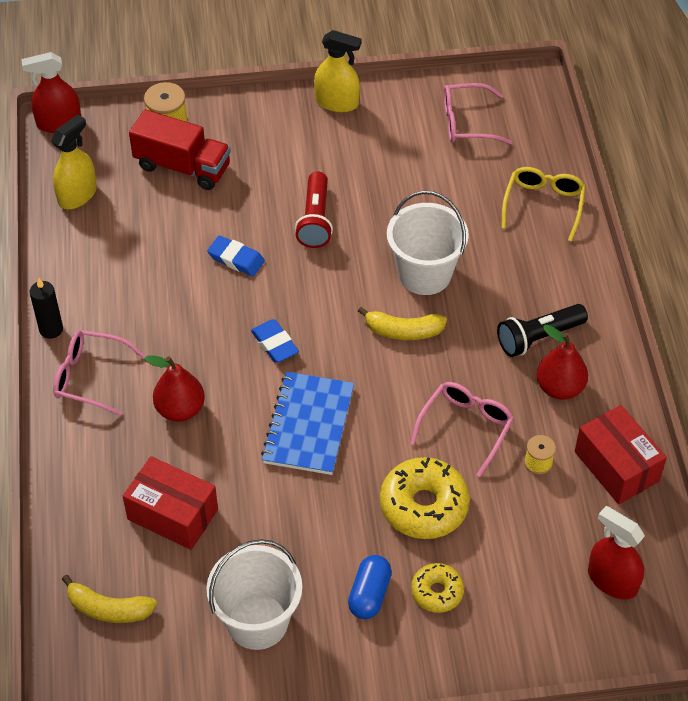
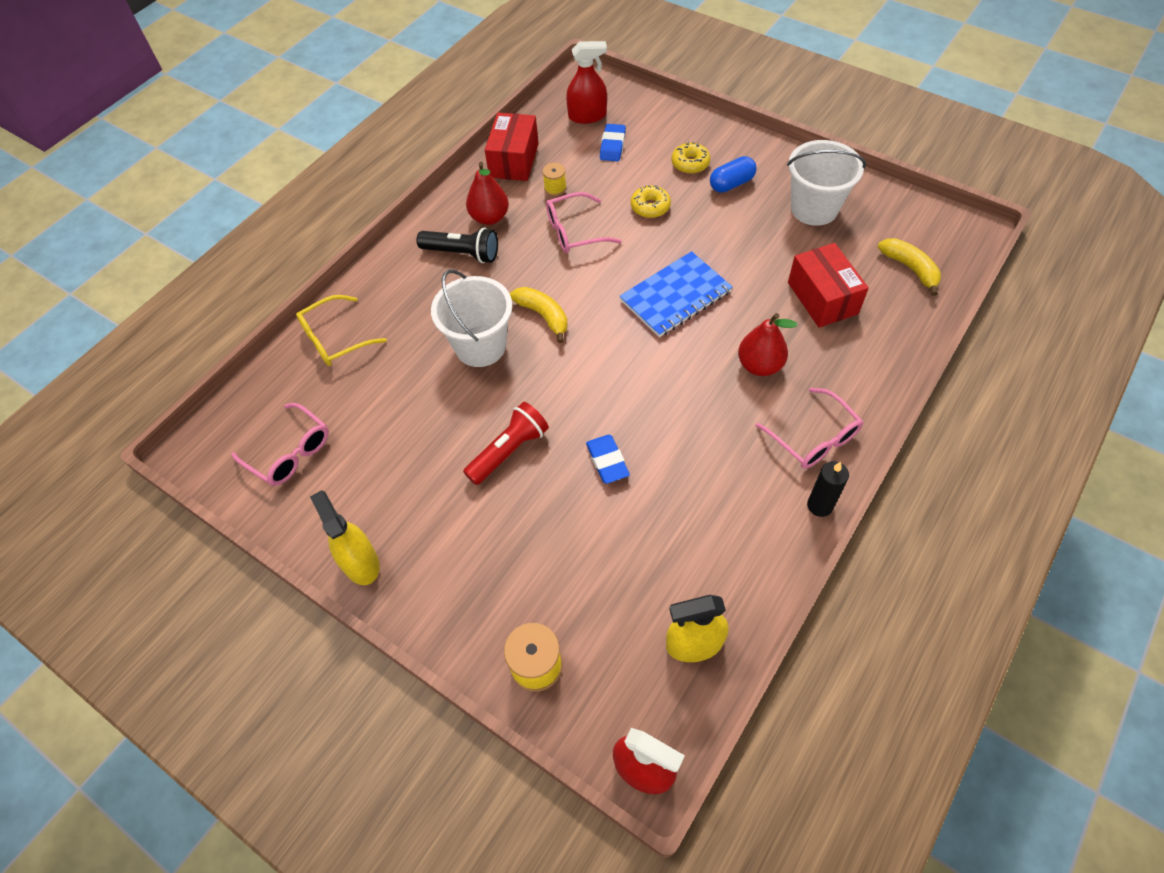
camera: 135 degrees left, 5 degrees up
red truck [129,109,231,190] -> none
blue eraser [251,319,299,363] -> blue eraser moved to [600,124,626,161]
yellow donut [380,457,470,539] -> yellow donut [631,185,671,218], size x0.57
red spray bottle [588,506,645,600] -> red spray bottle turned 90 degrees counterclockwise [566,41,607,124]

